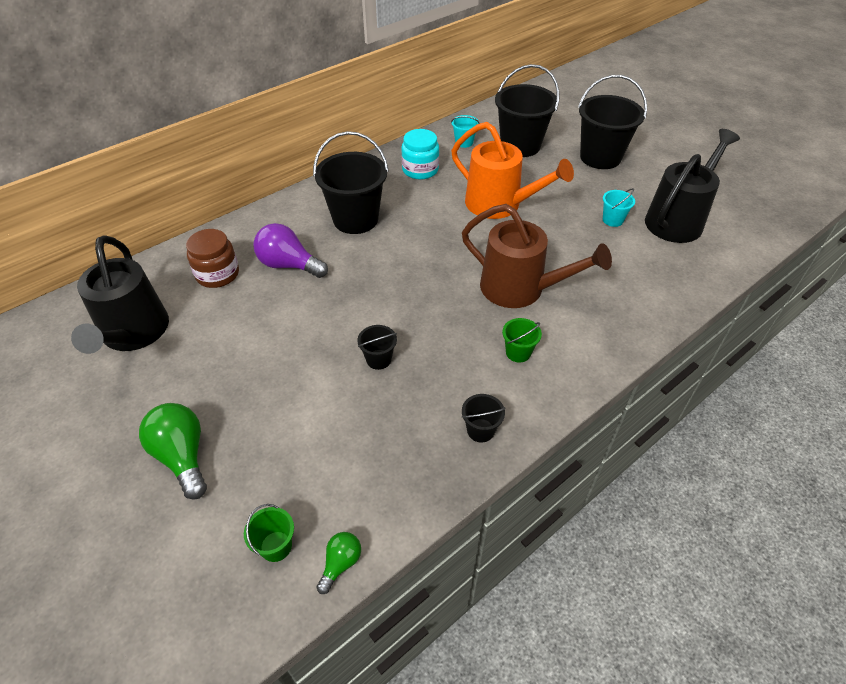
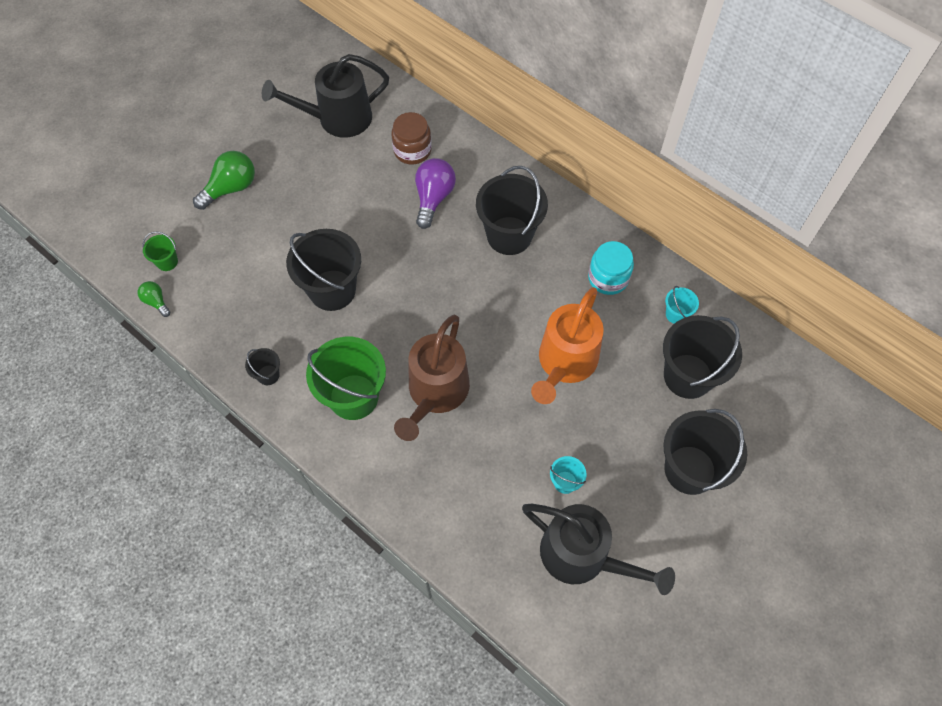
camera: 80 degrees right, 15 degrees up
green light bulb [316,532,361,594] -> green light bulb turned 150 degrees counterclockwise [138,281,171,317]
black bucket [357,325,397,370] -> black bucket [286,229,361,311], size x2.19
green bucket [502,318,542,363] -> green bucket [306,337,386,420], size x2.19

